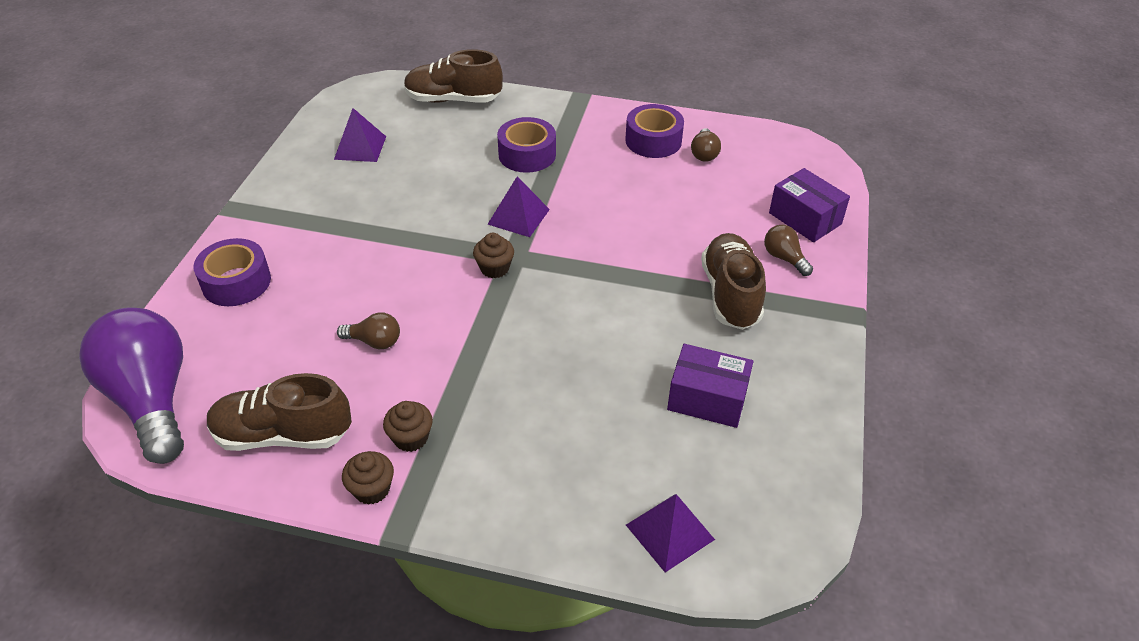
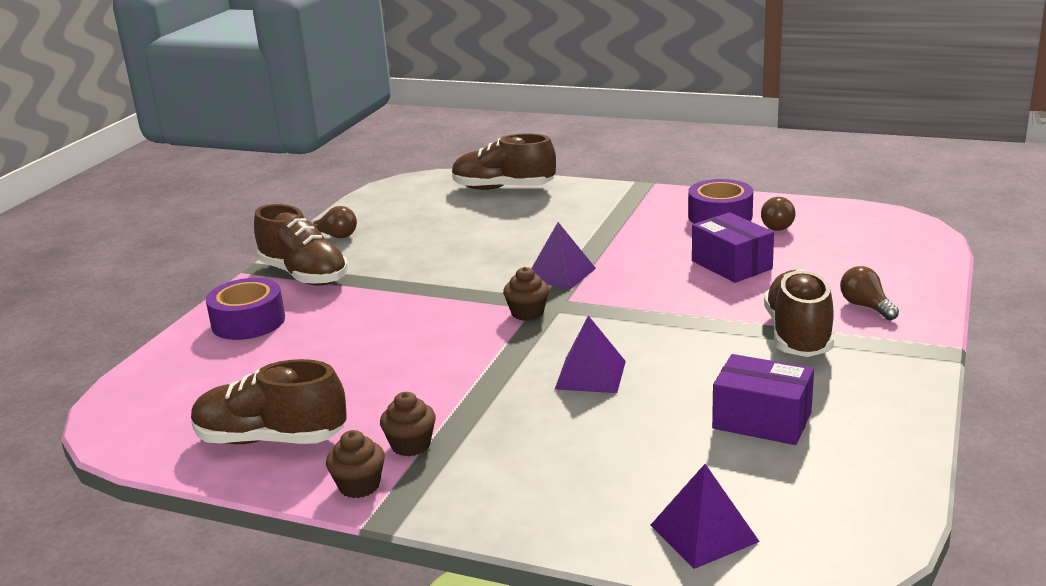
camera: 10 degrees right, 20 degrees down
purple light bulb [79,308,184,464] -> none
purple pyramid [334,108,386,162] -> purple pyramid moved to [555,316,626,393]
brown light bulb [337,313,400,349] -> brown light bulb moved to [310,206,357,238]
purple tape [497,117,556,173] -> none
purple box [769,168,850,242] -> purple box moved to [692,212,774,283]
none -> brown shoe [254,204,348,286]

